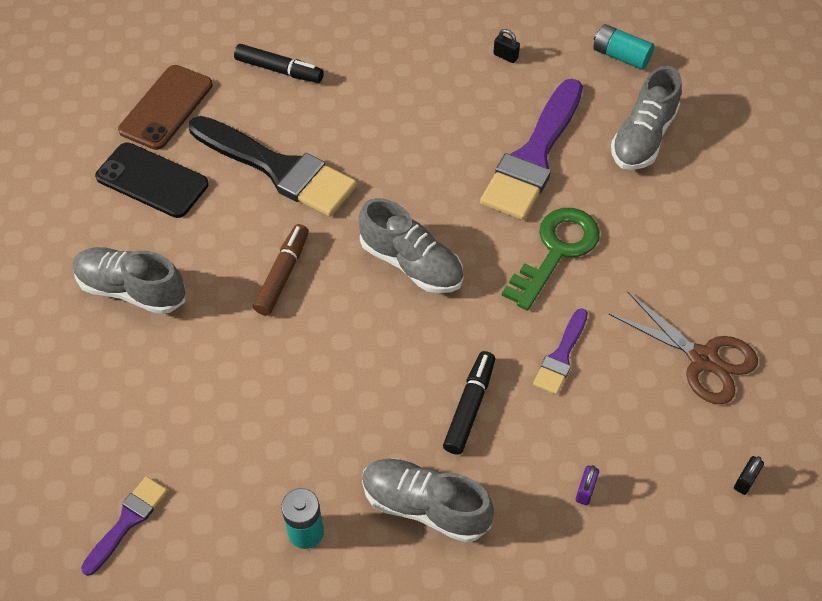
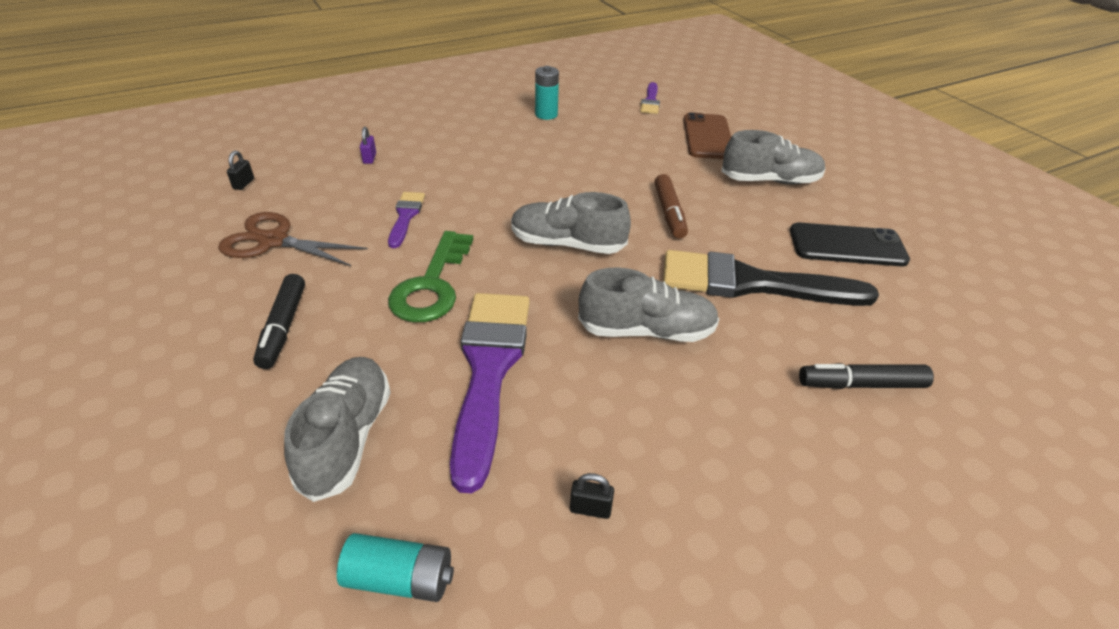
camera: 155 degrees right, 15 degrees down
brown phone [118,65,213,150] -> brown phone moved to [683,112,731,159]
grey shoe [362,459,494,543] -> grey shoe moved to [578,267,719,342]
black marker [443,351,495,455] -> black marker moved to [253,274,305,369]

